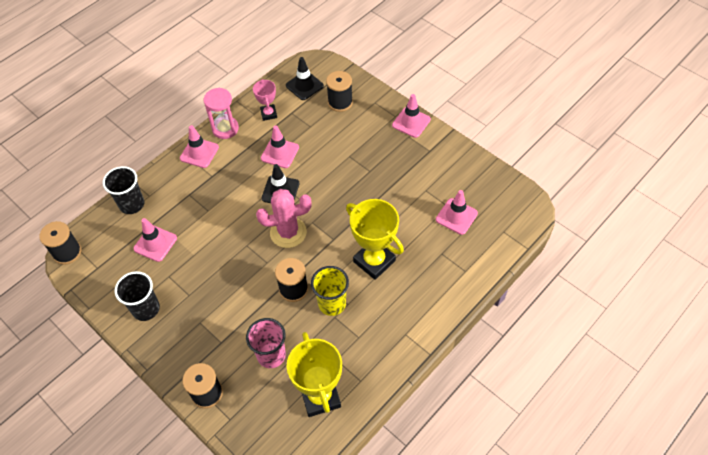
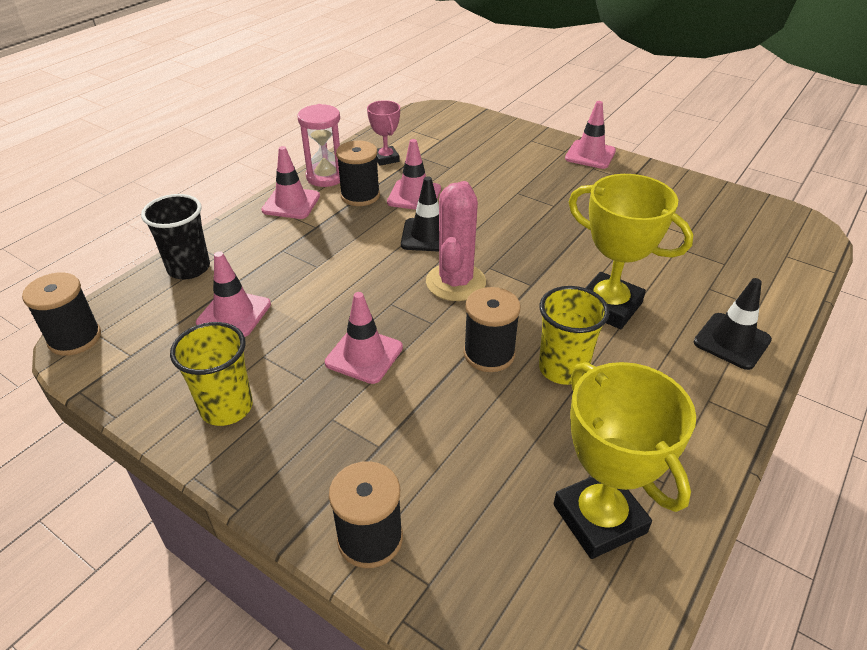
camera: 10 degrees left, 15 degrees down
black cup [114,271,160,321] -> yellow cup [170,322,253,426]
pink cup [246,318,286,368] -> none
pink cactus [256,189,312,248] -> pink cactus turned 60 degrees counterclockwise [426,181,486,301]
black traffic cone [286,57,324,100] -> black traffic cone moved to [694,278,772,370]
black spool [326,71,353,112] -> black spool moved to [336,141,380,206]
pink traffic cone [436,190,478,235] -> pink traffic cone moved to [325,292,403,384]

